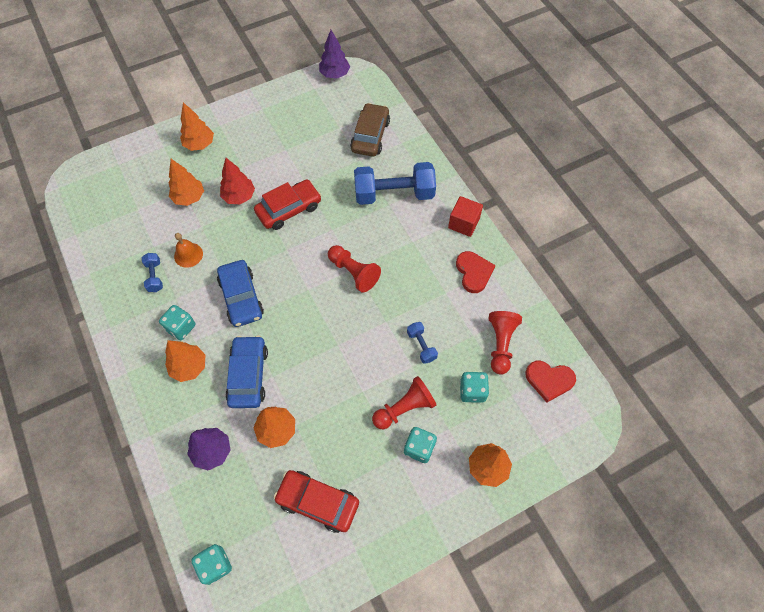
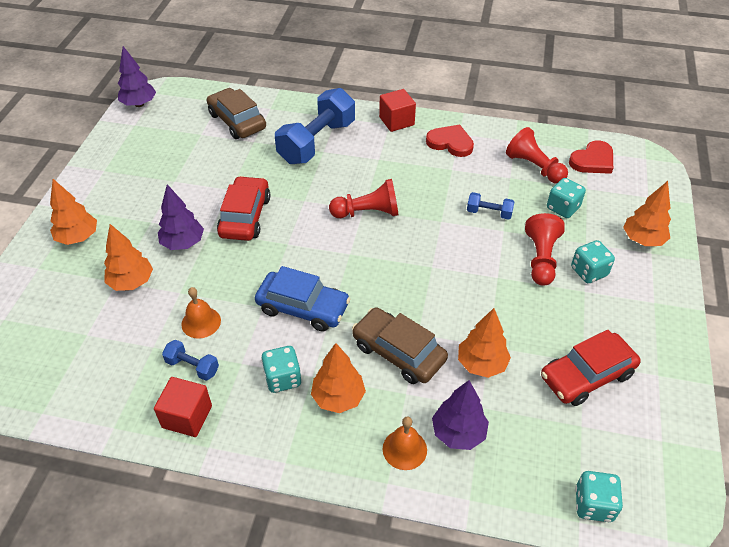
camera: 50 degrees left, 15 degrees down
red tree [220,158,255,204] -> purple tree [158,184,204,250]
blue car [225,335,268,408] -> brown car [352,307,448,384]
none -> red cube [154,377,212,437]
none -> orange bell [383,417,427,470]

